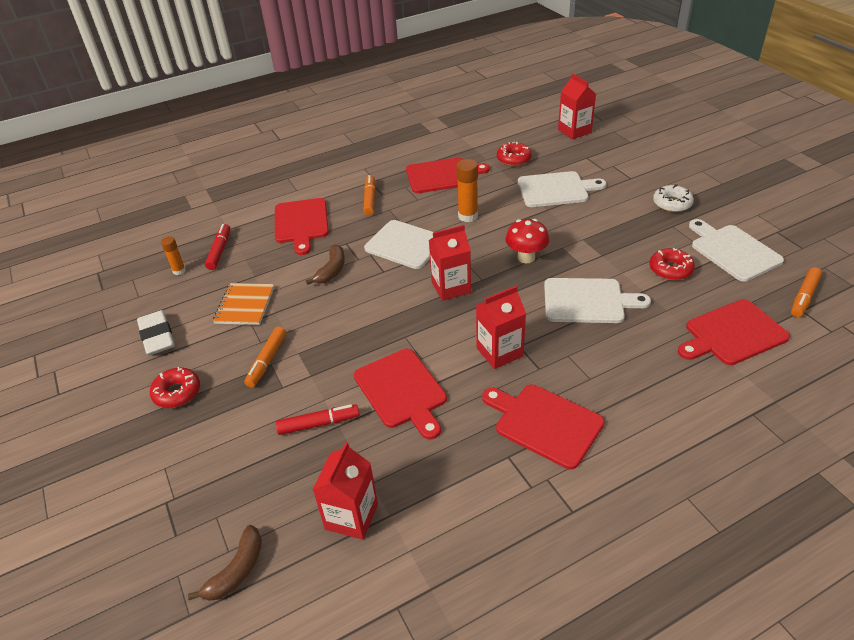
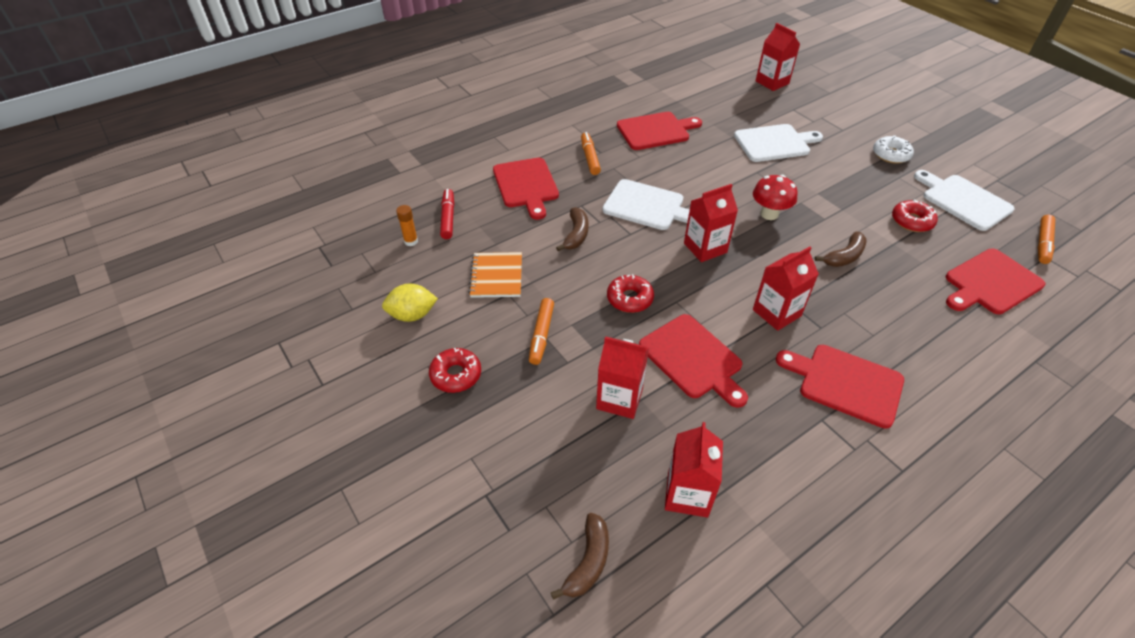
camera: 10 degrees left, 5 degrees up
white eraser [137,310,175,355] -> yellow lemon [382,283,438,322]
red marker [276,404,359,435] -> red carton [596,336,649,419]
orange glue stick [456,159,478,222] -> none
red donut [497,142,532,166] -> red donut moved to [607,274,654,313]
white cutting board [544,278,651,323] -> brown banana [815,231,867,267]

